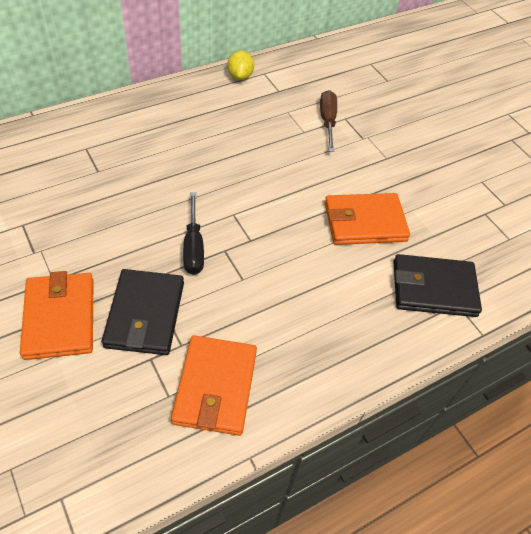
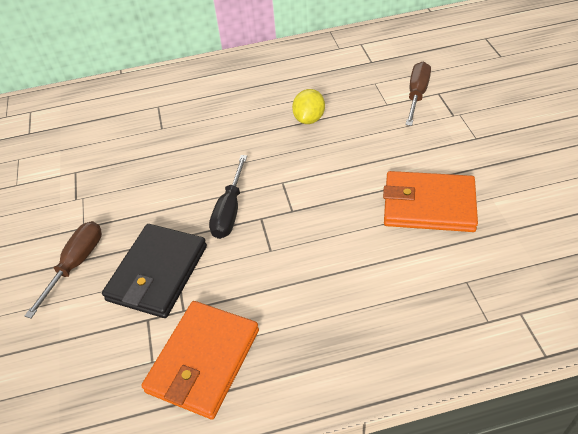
camera: 25 degrees right, 5 degrees down
orange wallet [20,271,93,360] -> brown screwdriver [25,221,102,318]
yellow lemon [227,50,254,80] -> yellow lemon moved to [292,89,325,124]
black wallet [393,254,482,317] -> none

